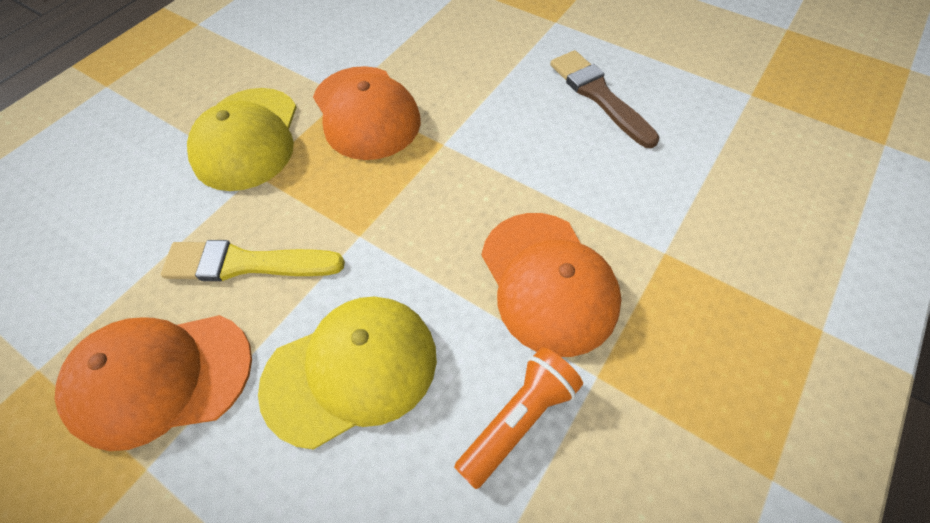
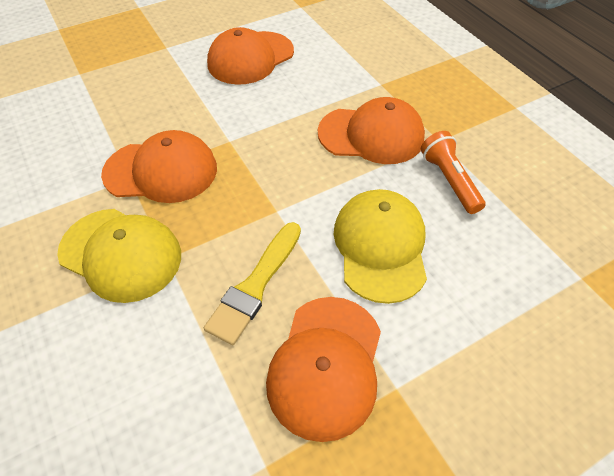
camera: 65 degrees left, 5 degrees down
brown brush [550,50,659,148] -> orange cap [207,27,294,85]

